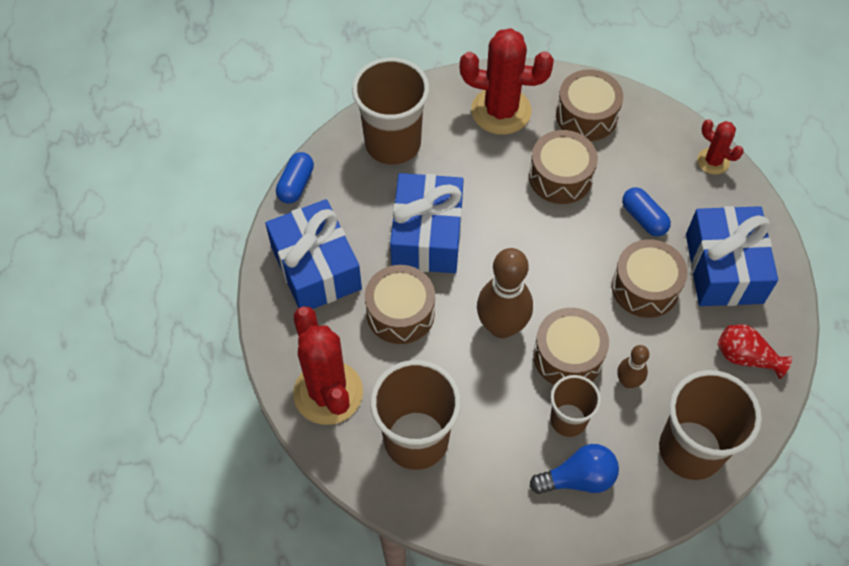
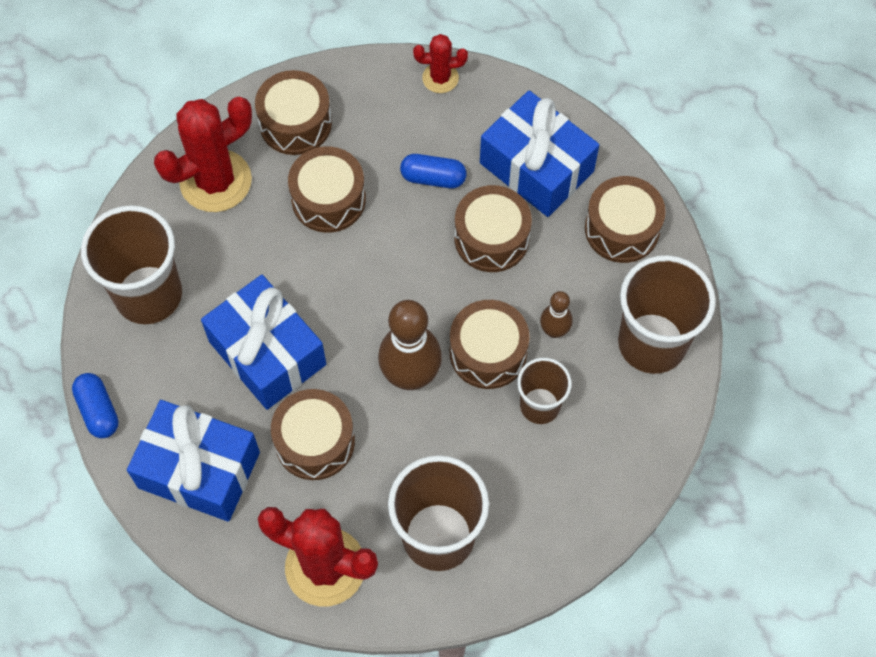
camera: 45 degrees left, 5 degrees up
blue light bulb [530,444,619,494] -> none
red vase [718,325,792,379] -> brown drum [585,176,666,263]

